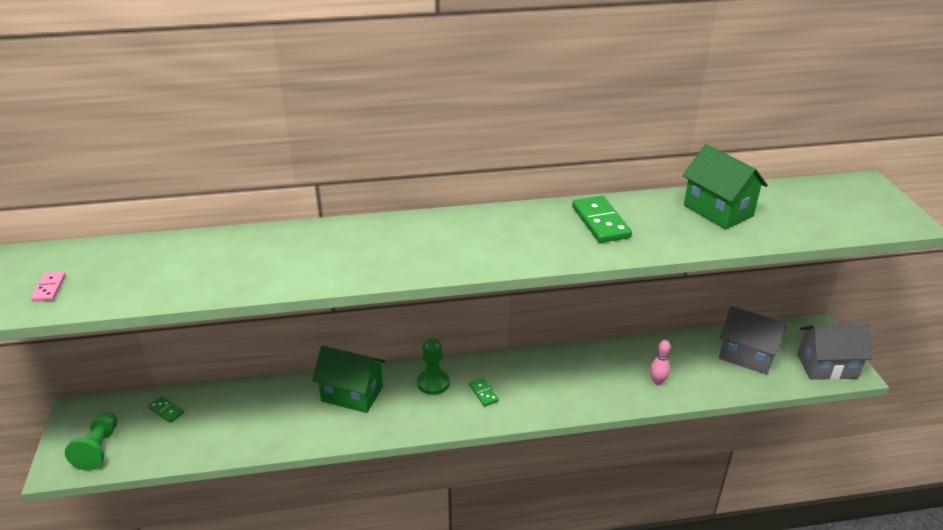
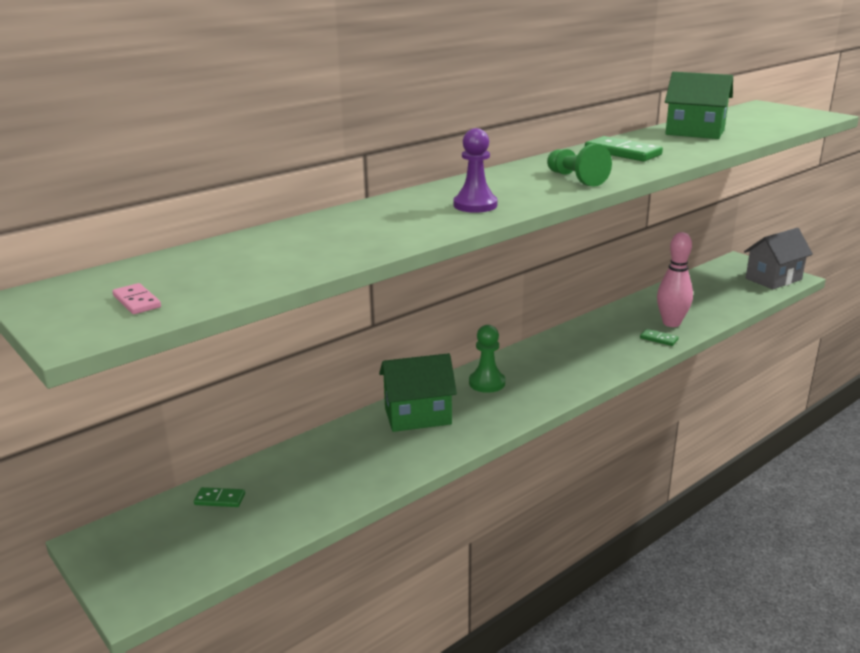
camera: 30 degrees left, 10 degrees down
green pawn [65,412,117,470] -> green pawn moved to [547,144,612,187]
green domino [469,378,499,406] -> green domino moved to [640,329,678,346]
pink bowling pin [650,340,671,385] -> pink bowling pin [657,232,693,327], size x1.79
grey house [719,306,787,375] -> none
none -> purple pawn [453,128,498,213]

